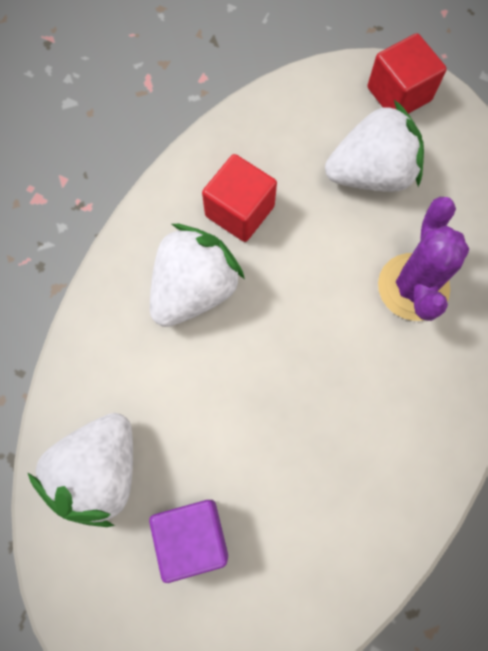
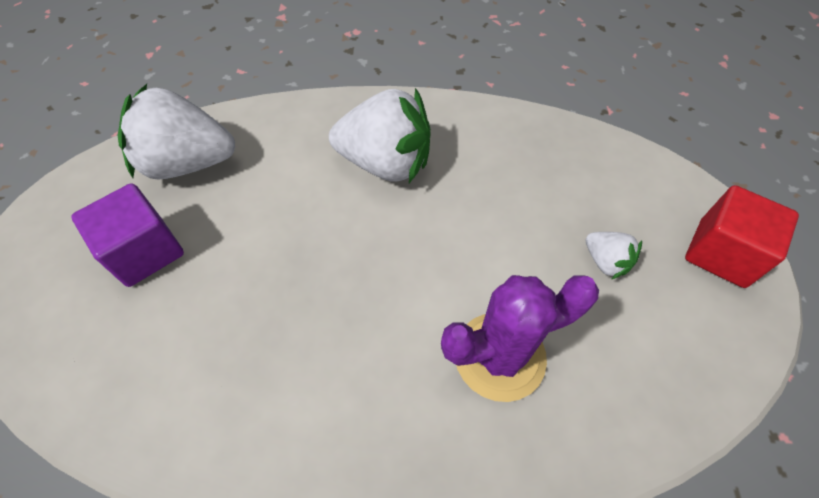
camera: 65 degrees right, 15 degrees down
red cube [202,154,277,242] -> none
white strawberry [325,100,424,192] -> white strawberry [586,232,642,279], size x0.47

